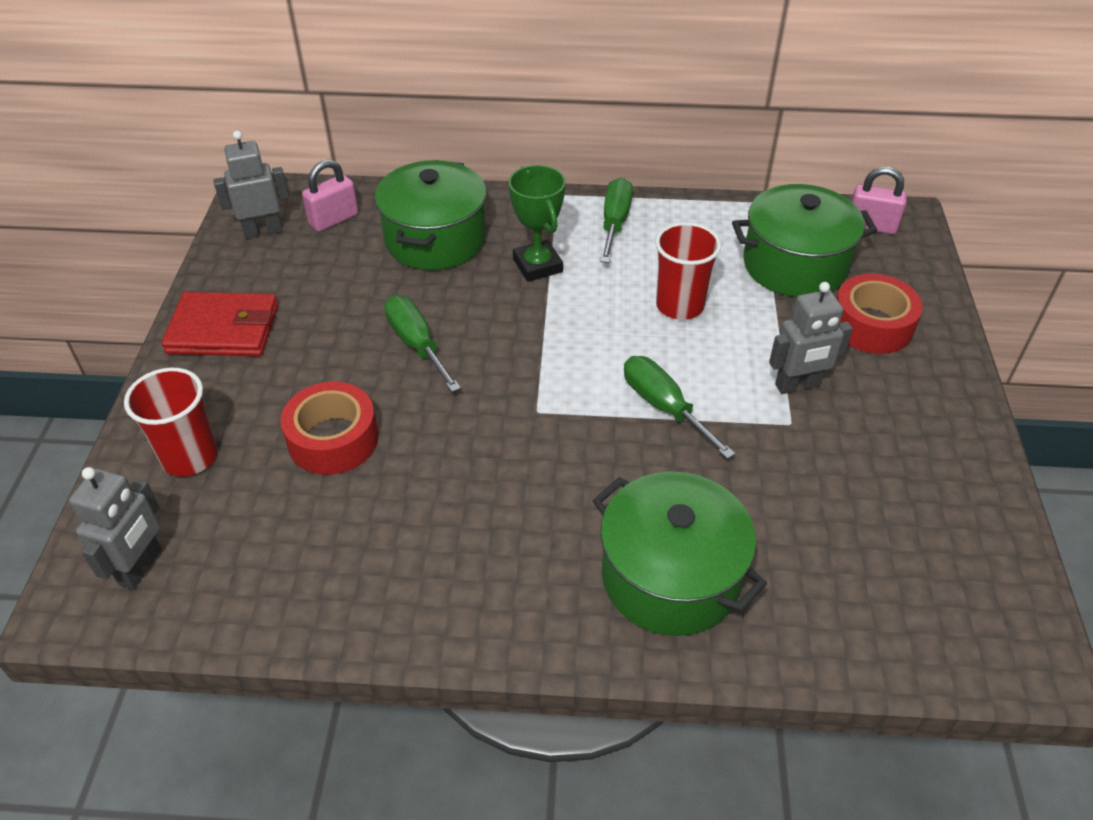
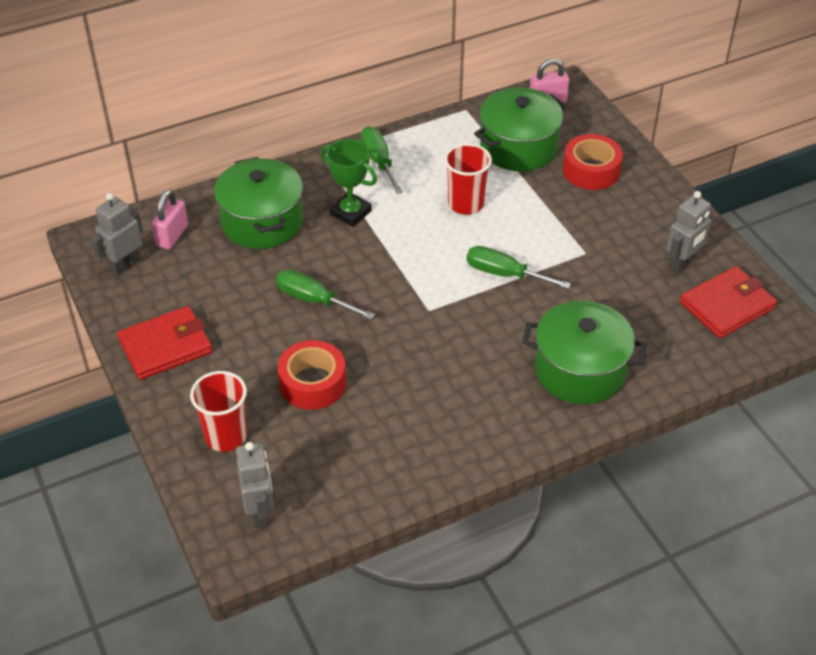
camera: 30 degrees left, 0 degrees up
grey robot [769,282,853,394] -> grey robot moved to [666,191,712,274]
none -> red wallet [680,266,777,338]

